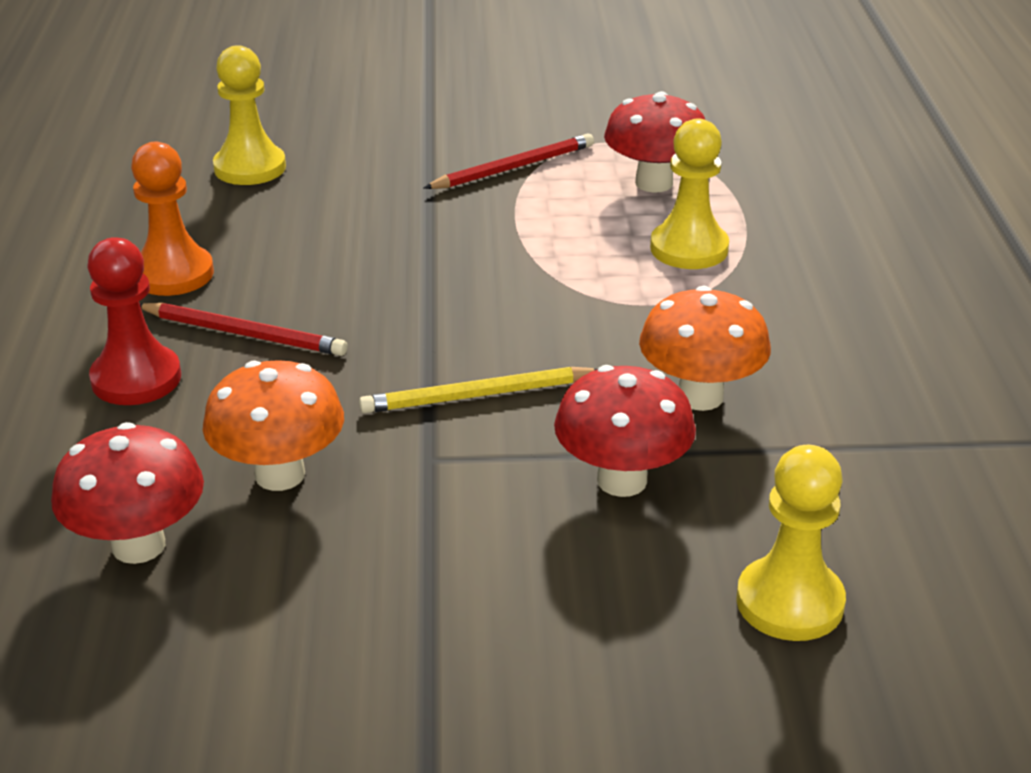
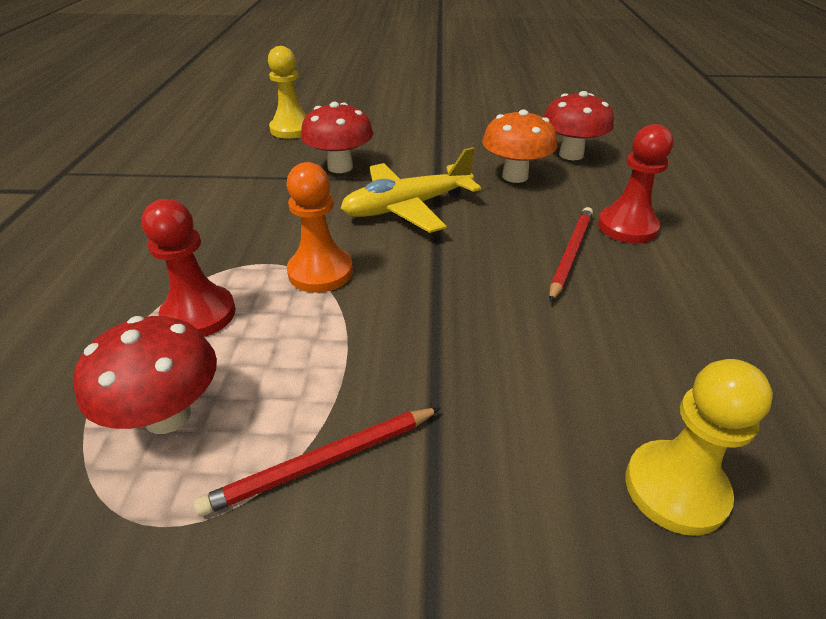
camera: 175 degrees left, 5 degrees up
orange pawn [131,142,214,296] -> orange pawn moved to [286,162,353,293]
red pencil [140,303,347,356] -> red pencil turned 90 degrees clockwise [549,207,593,302]
yellow pencil [359,367,598,413] -> yellow plane [341,147,481,233]
orange mushroom [639,286,771,411] -> none
yellow pawn [650,118,729,269] -> red pawn [141,199,236,337]

